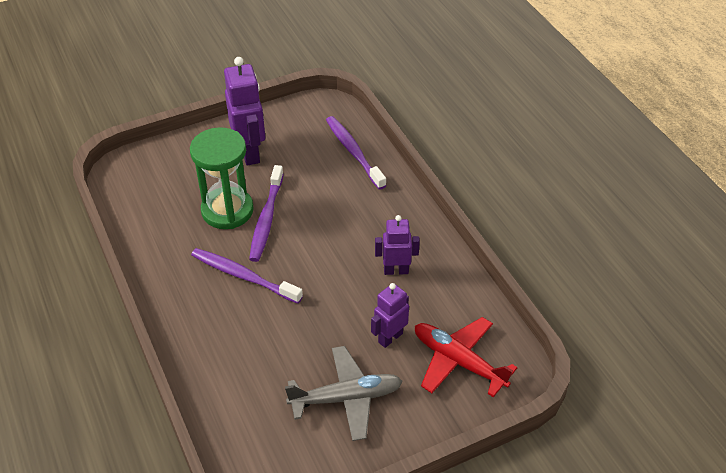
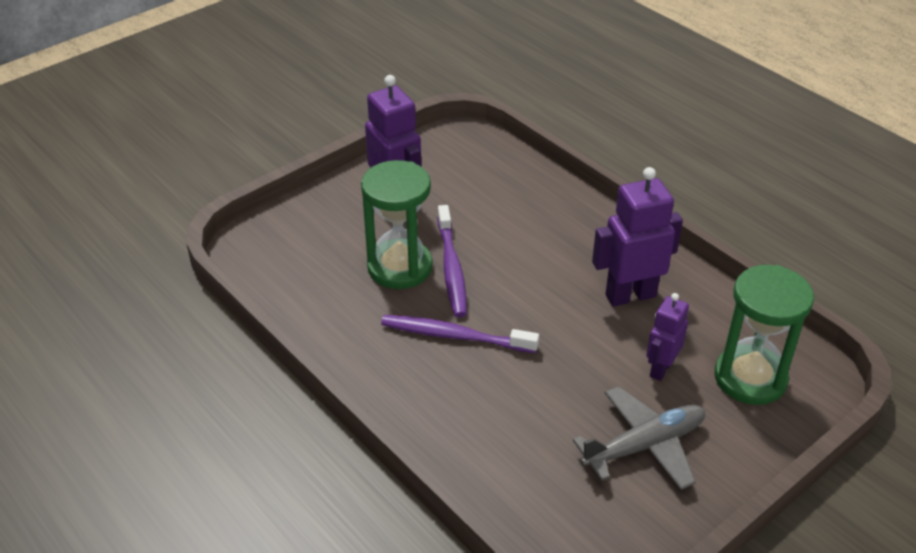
camera: 15 degrees left, 5 degrees down
purple toothbrush [326,116,386,190] -> none
purple robot [375,215,420,275] -> purple robot [592,167,683,307], size x1.64
red plane [415,317,518,397] -> green hourglass [715,265,814,405]

